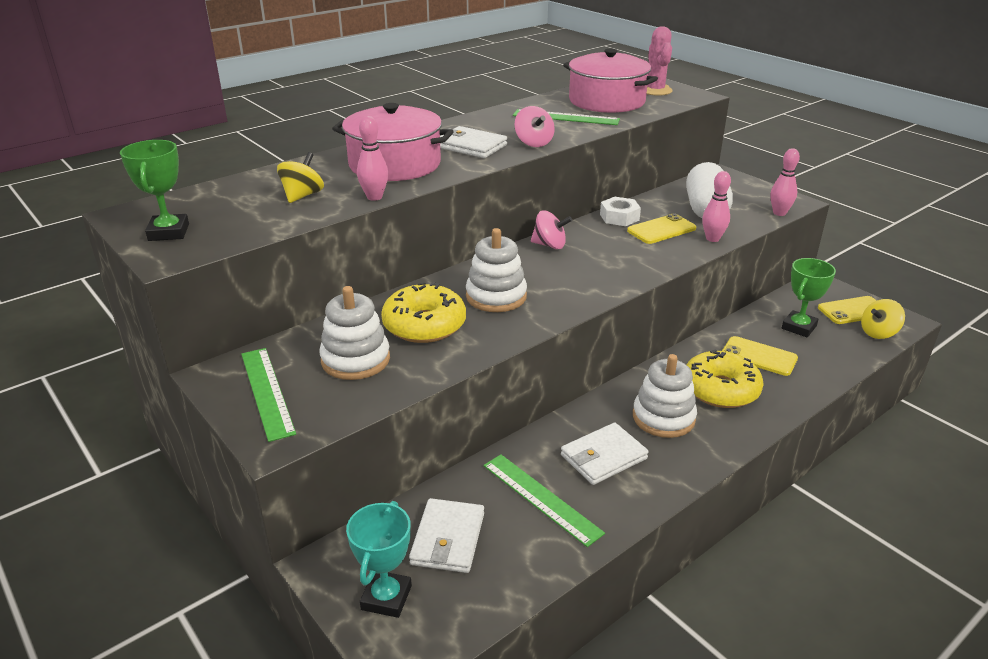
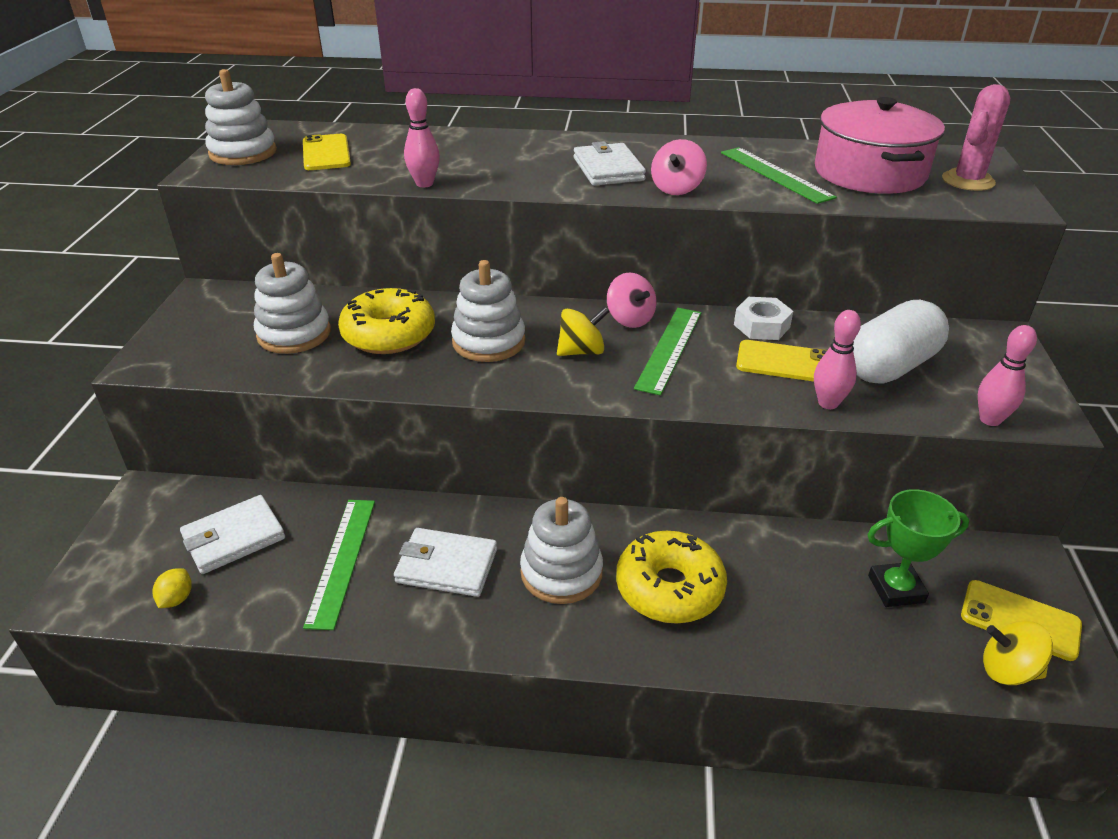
camera: 45 degrees right, 5 degrees up
green trophy [120,140,189,241] -> white stacking toy [205,69,277,165]
green ruler [241,348,296,442] -> green ruler moved to [634,308,701,395]
yellow spinning top [277,152,324,203] -> yellow spinning top moved to [557,307,610,356]
pink pot [332,103,454,181] -> none
turquoise trophy [346,501,412,618] -> none
yellow phone [722,336,798,376] -> yellow phone moved to [303,134,351,170]
none -> yellow lemon [152,568,192,608]

